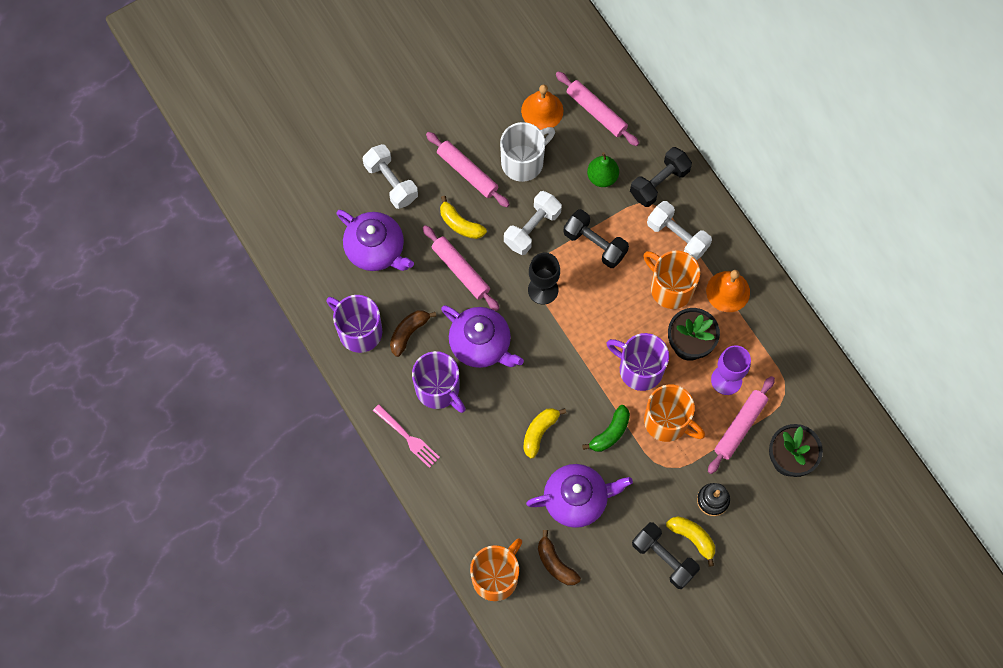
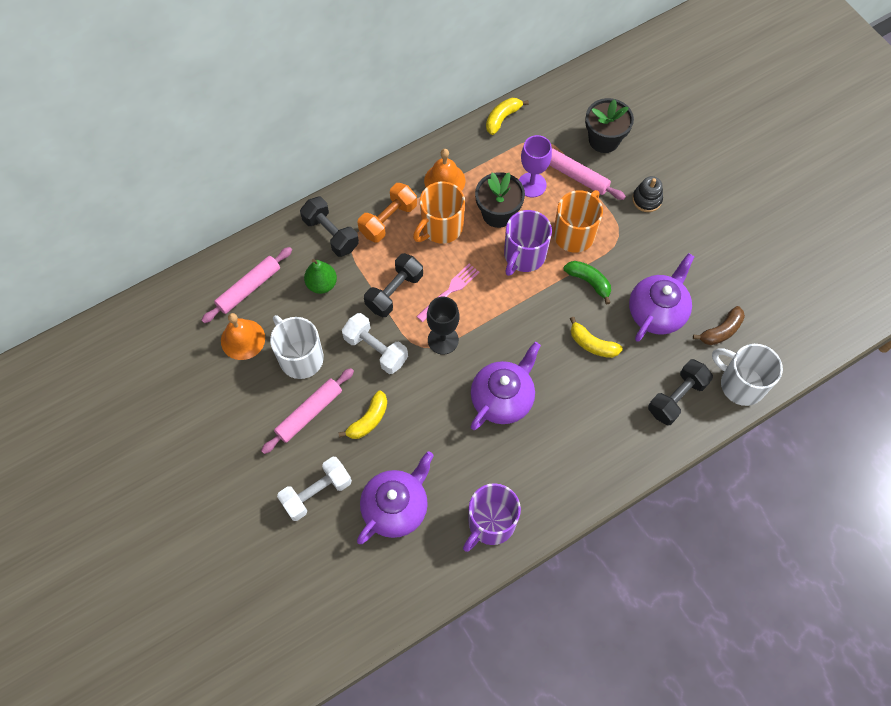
camera: 90 degrees left, 5 degrees down
pink fork [373,404,440,468] -> pink fork moved to [416,264,479,322]
brown banana [390,310,436,357] -> none
purple mug [412,351,466,413] -> none
pink rolling pin [423,225,500,311] -> none
orange mug [470,539,522,601] -> white mug [712,344,783,406]
purple teapot [526,464,633,528] -> purple teapot turned 45 degrees clockwise [629,253,694,342]
black dumbbell [632,522,700,589] -> black dumbbell moved to [648,359,713,425]
white dumbbell [647,201,712,261] -> orange dumbbell [358,183,417,243]
yellow banana [666,517,715,567] -> yellow banana moved to [486,98,529,135]

